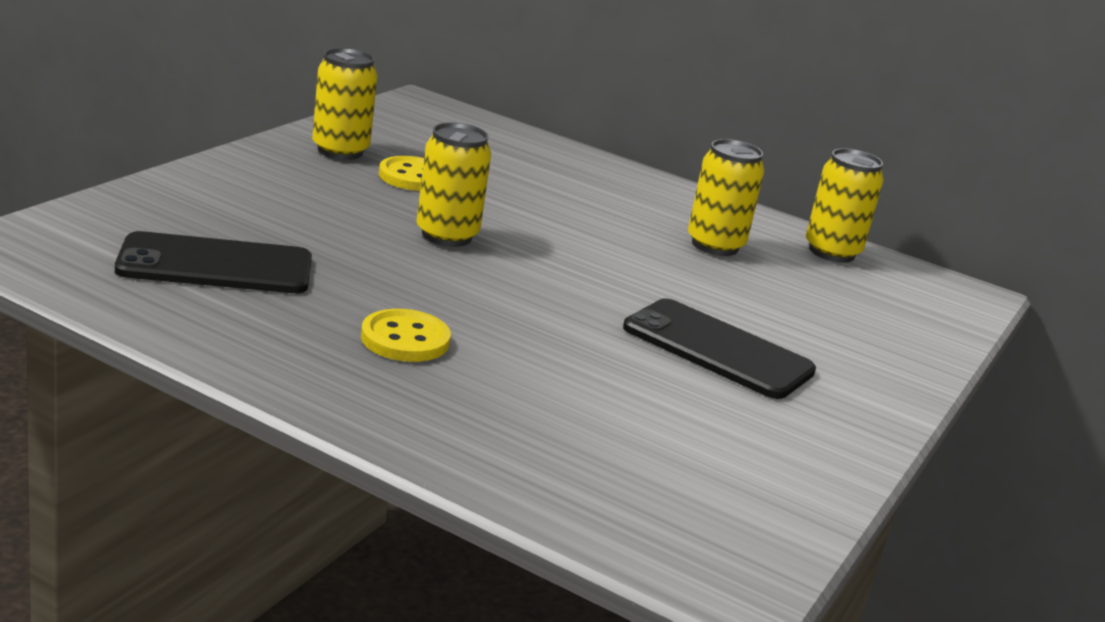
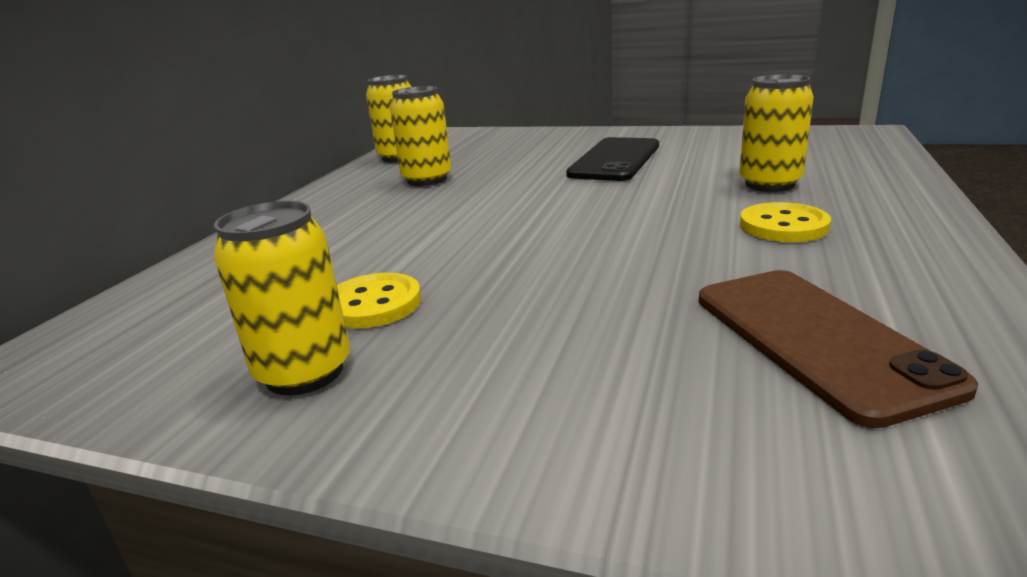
camera: 95 degrees left, 0 degrees up
black phone [115,231,312,293] -> brown phone [699,270,978,428]
yellow can [416,122,491,247] -> yellow can moved to [739,74,814,192]

